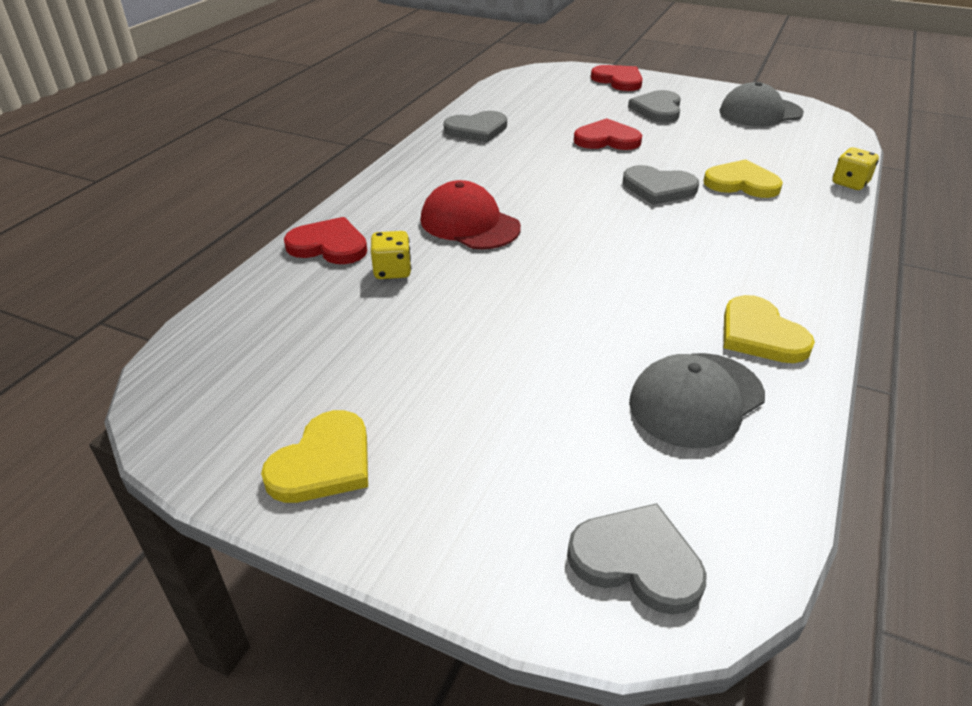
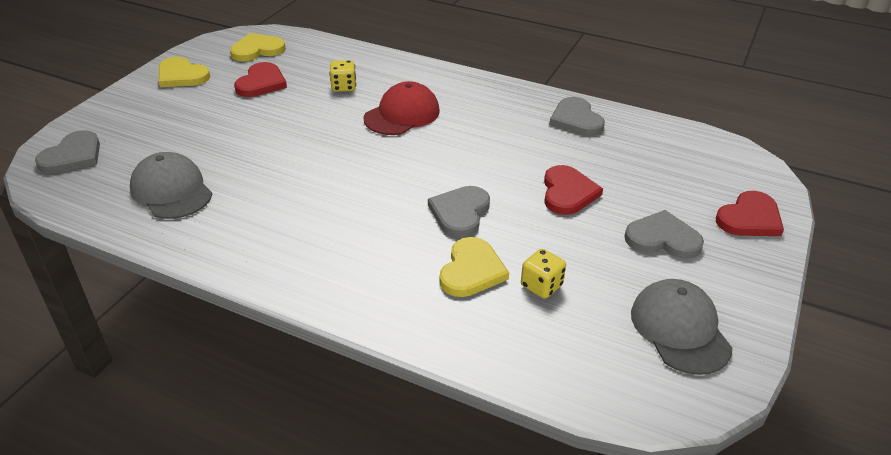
camera: 90 degrees right, 0 degrees up
red heart [284,217,367,264] -> red heart moved to [234,62,287,97]
yellow heart [724,295,815,363] -> yellow heart moved to [230,33,286,61]
yellow dice [832,147,879,190] -> yellow dice moved to [521,249,566,299]

